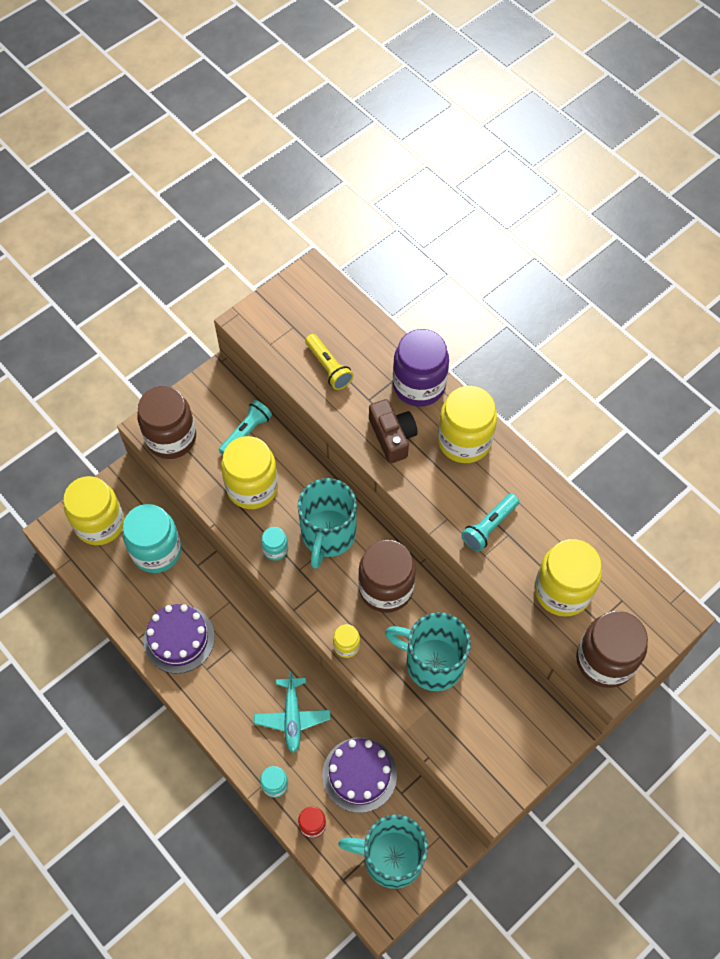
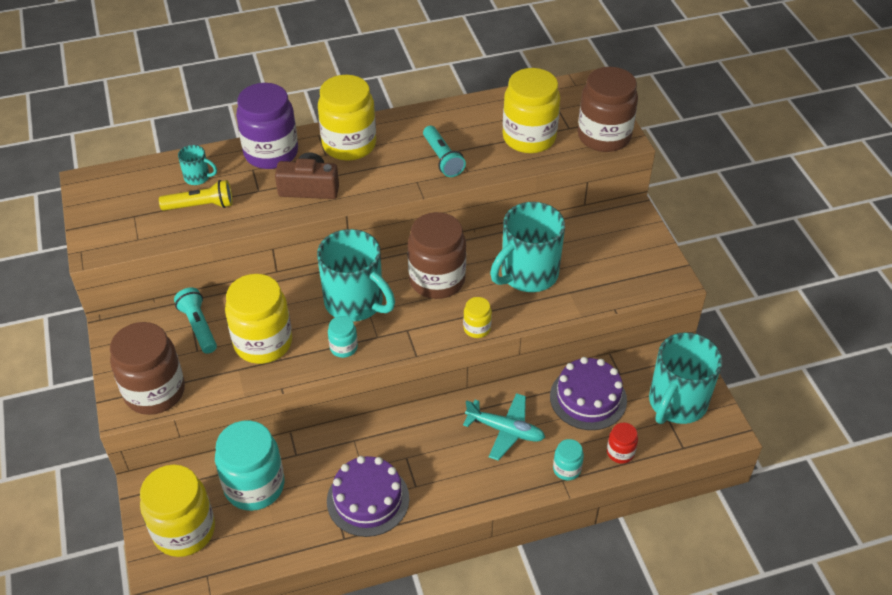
camera: 65 degrees left, 15 degrees down
none -> turquoise mug [178,145,217,185]

